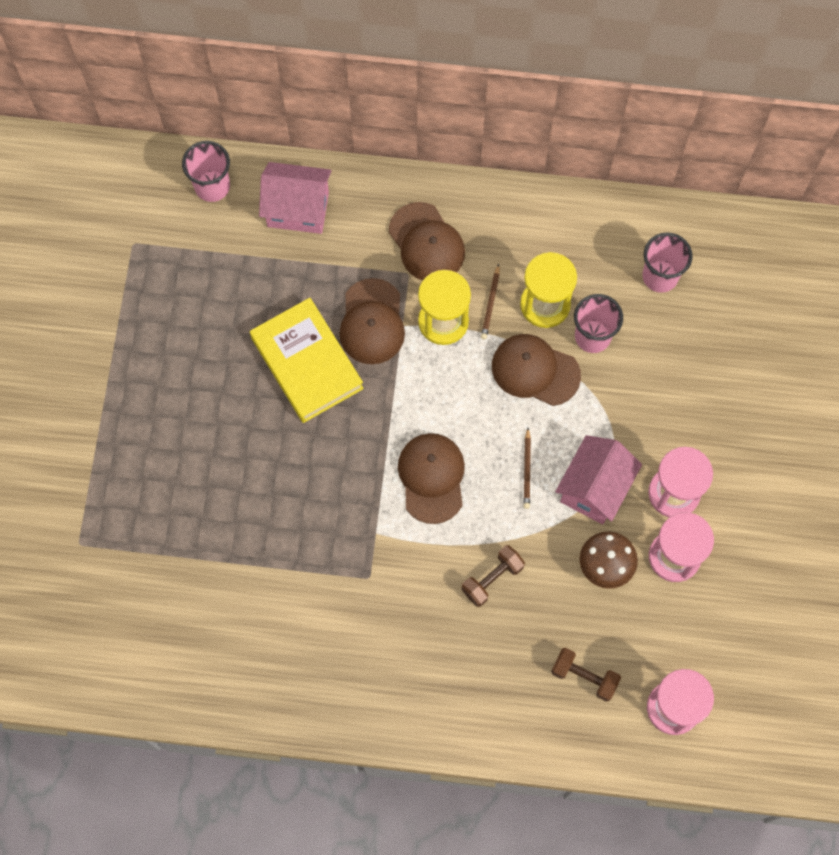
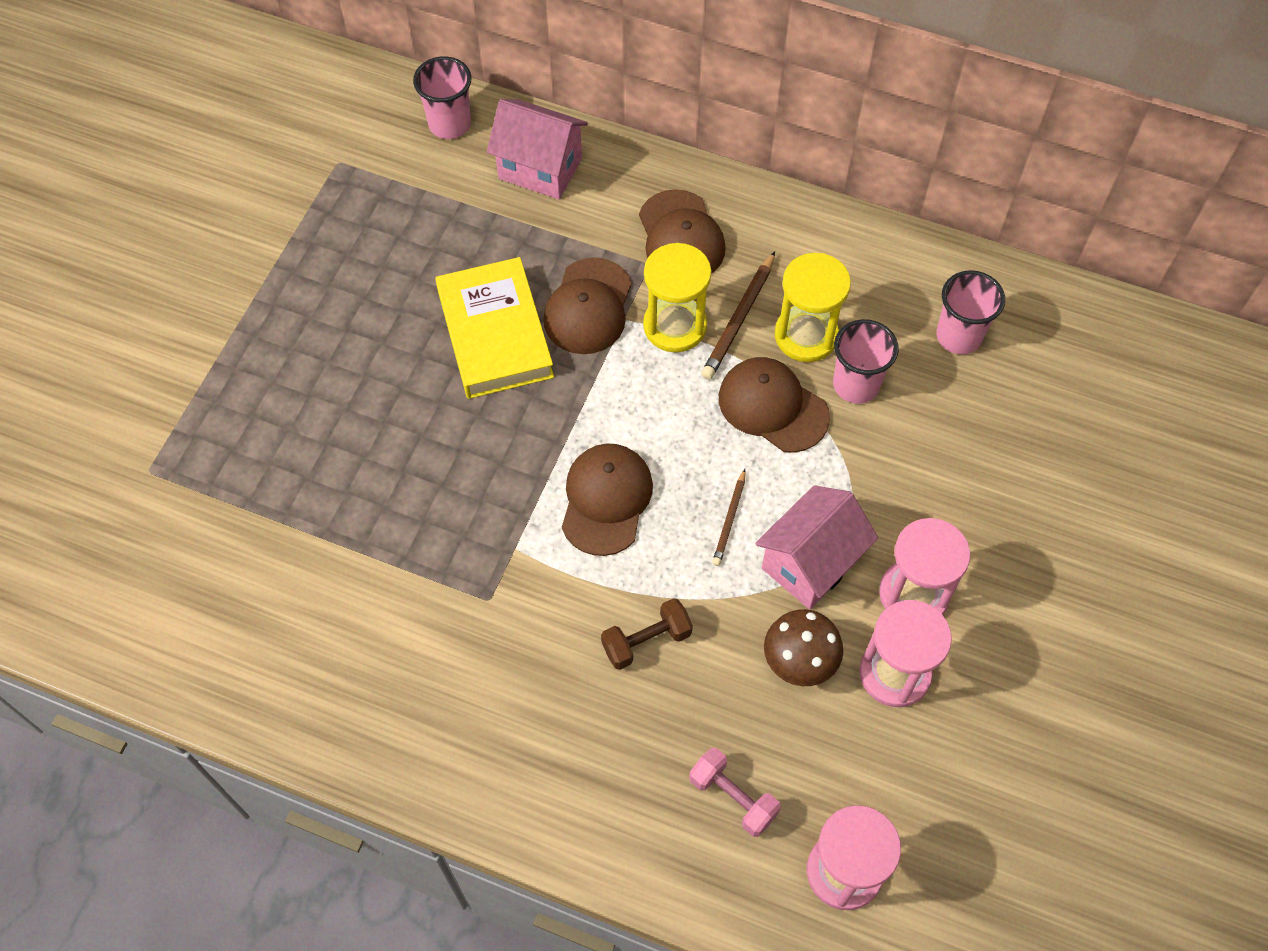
camera: 15 degrees right, 10 degrees down
brown pencil [481,264,500,339] -> brown pencil [701,251,775,380], size x1.60
brown dumbbell [551,648,621,702] -> pink dumbbell [689,748,781,837]

